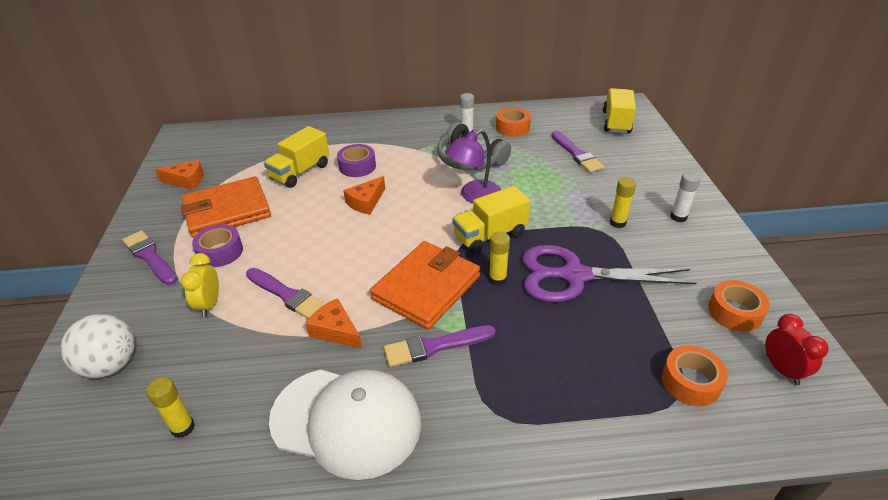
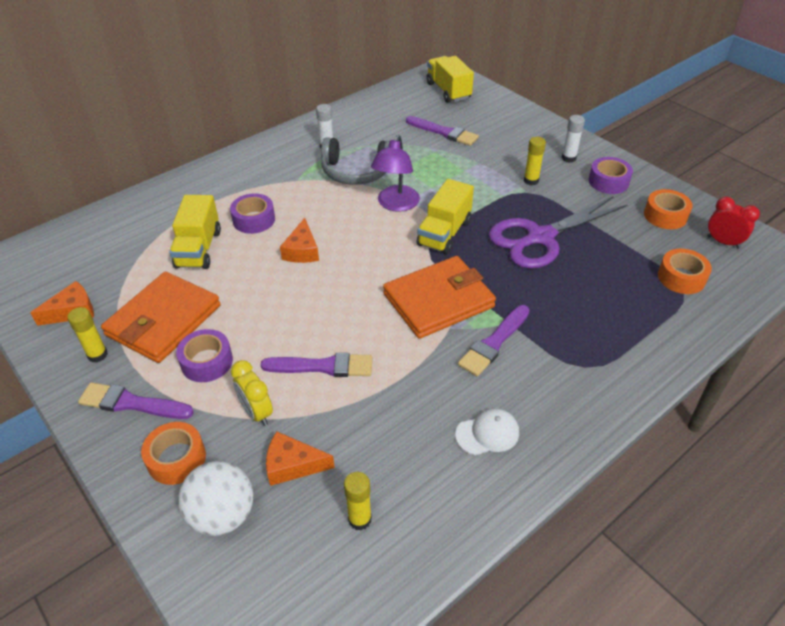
camera: 35 degrees left, 5 degrees up
white cap [269,369,421,480] -> white cap [455,408,519,455], size x0.45
orange cheese [305,298,362,349] -> orange cheese moved to [266,432,335,486]
orange wallet [370,241,480,329] -> orange wallet turned 60 degrees clockwise [383,256,496,339]
yellow glue stick [489,232,510,286] -> yellow glue stick moved to [68,307,108,363]
orange tape [496,107,531,137] -> orange tape moved to [141,422,206,485]
none -> purple tape [589,157,633,194]

